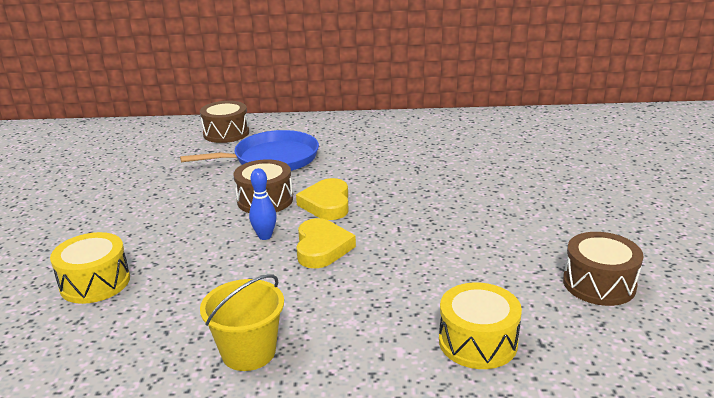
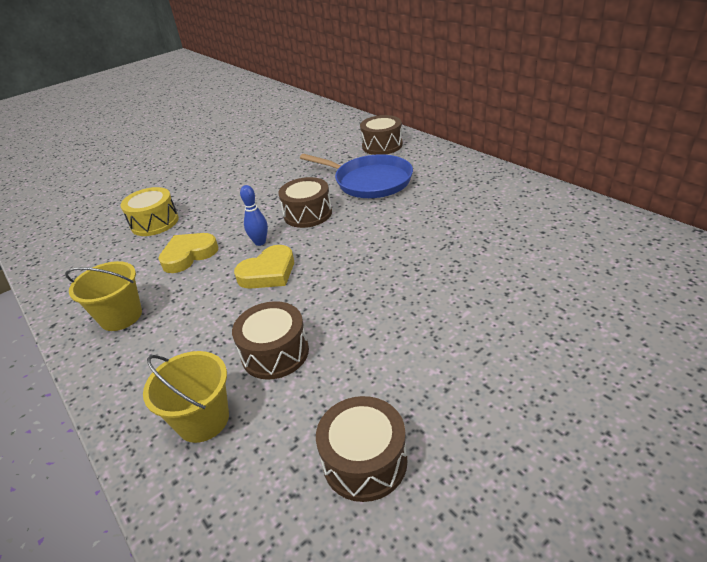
camera: 55 degrees right, 10 degrees up
yellow heart [296,178,349,220] -> yellow heart moved to [158,233,218,273]
yellow drum [439,283,522,369] -> yellow bucket [143,351,229,443]
none -> brown drum [232,301,309,380]

